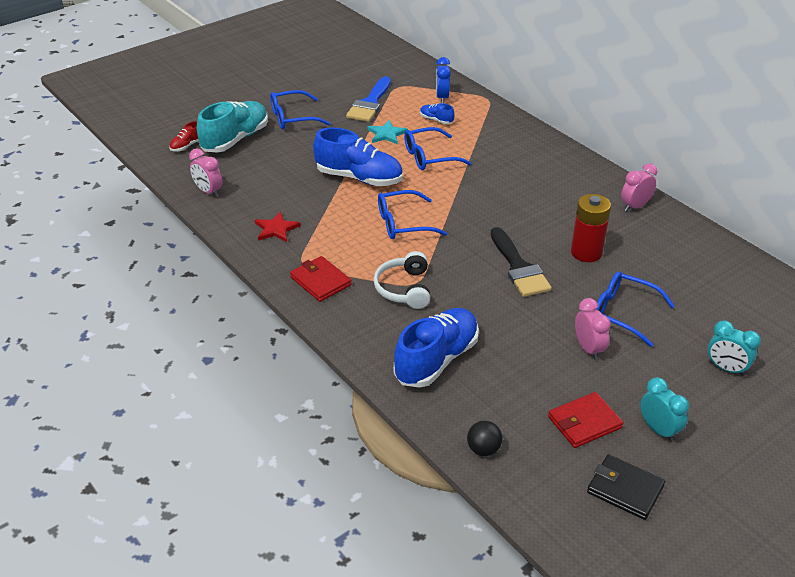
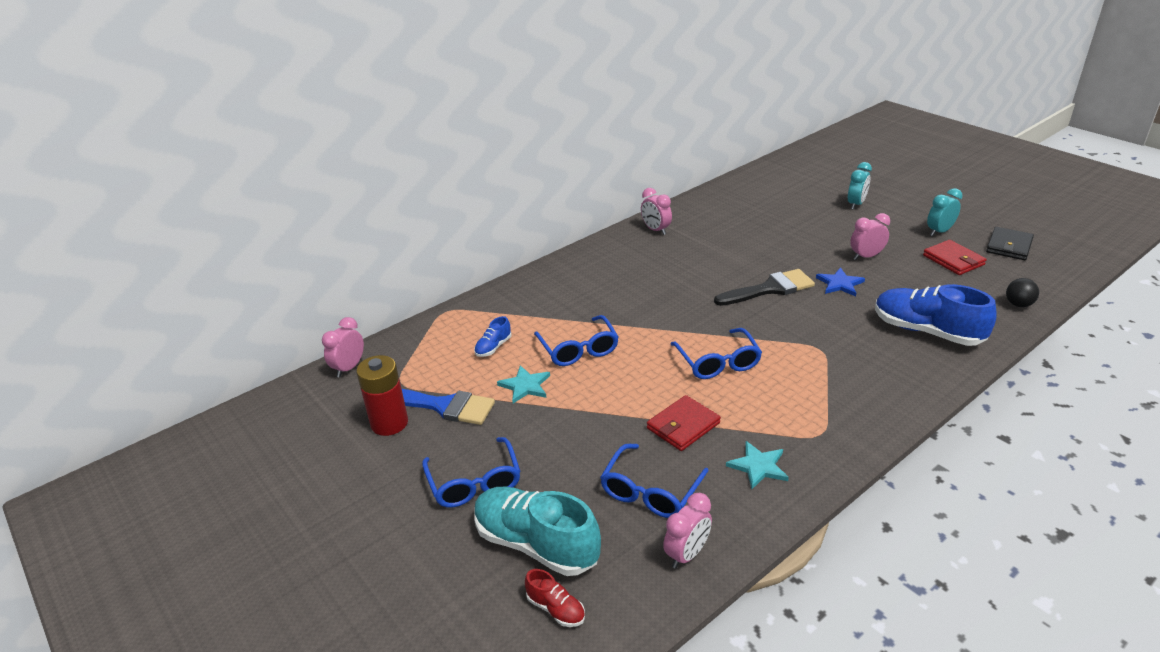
camera: 90 degrees left, 5 degrees down
red star [255,211,301,242] -> turquoise star [726,441,789,489]
red wallet [290,256,352,302] -> red wallet moved to [647,395,721,451]
blue shoe [313,128,403,186] -> none
white headphones [373,251,430,309] -> none
blue clock [436,57,451,103] -> none
red battery [571,194,611,262] -> red battery moved to [356,355,408,436]
blue glasses [595,271,675,347] -> blue glasses moved to [600,444,709,518]
none -> pink clock [322,317,364,378]
none -> blue star [816,267,865,296]

